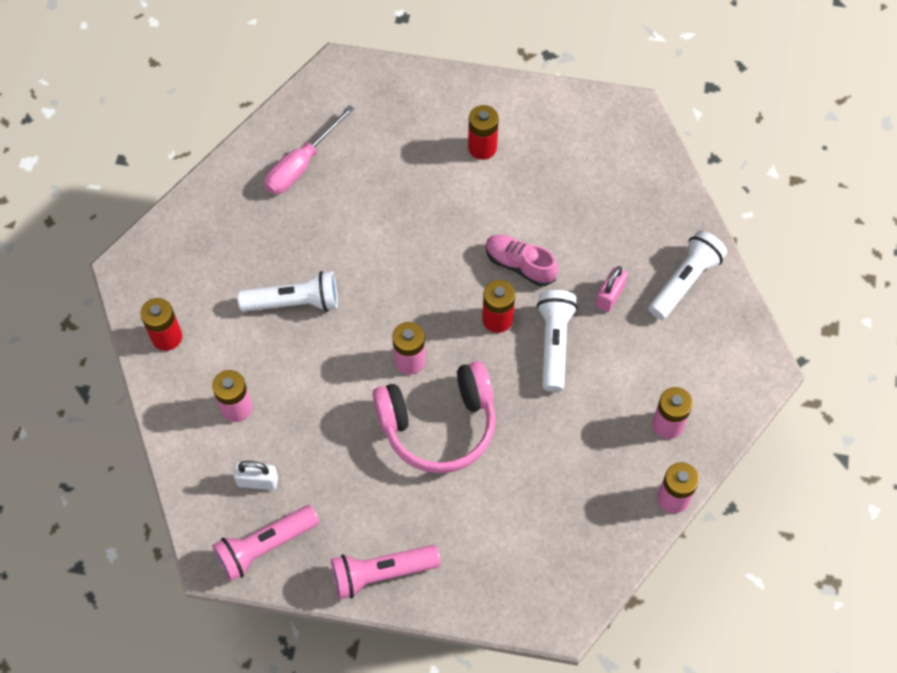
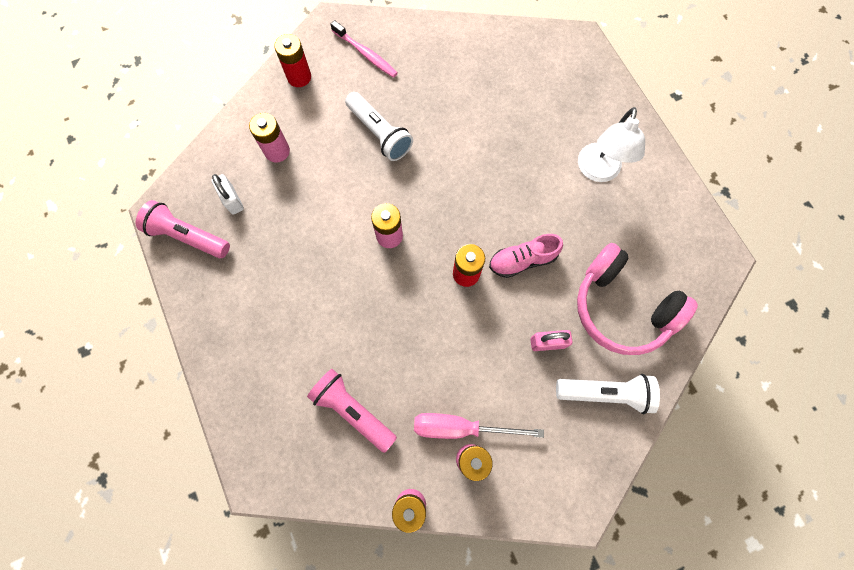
camera: 55 degrees right, 10 degrees up
pink screwdriver [264,105,355,194] -> pink screwdriver moved to [414,413,544,439]
pink flashlight [331,545,441,599] -> pink flashlight moved to [307,369,397,453]
pink headphones [373,361,496,473] -> pink headphones moved to [577,243,698,355]
red battery [468,105,499,160] -> white lamp [578,107,645,182]
pink shoe [486,235,558,286] -> pink shoe turned 105 degrees counterclockwise [489,234,563,278]
white flashlight [537,290,578,392] -> none
none -> pink toothbrush [330,20,398,78]

